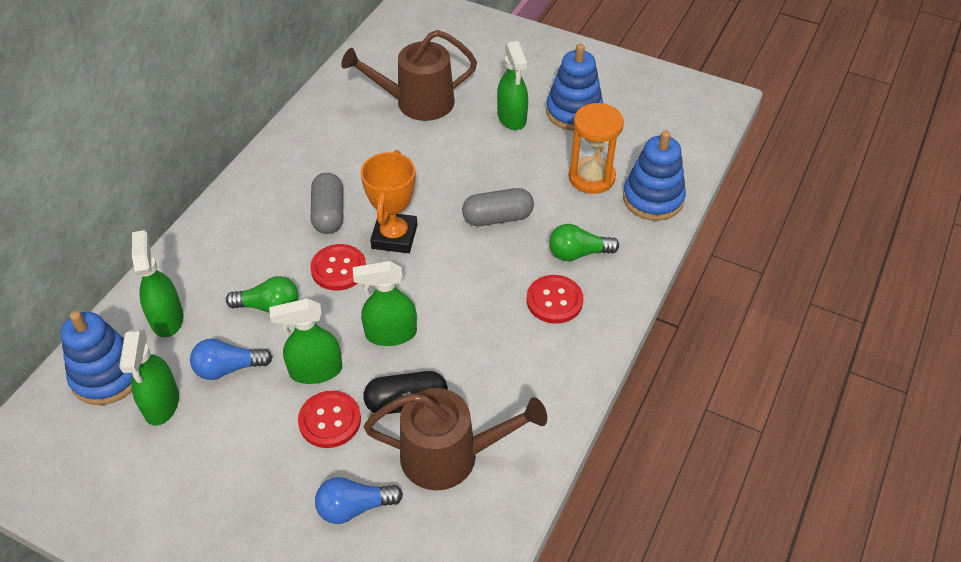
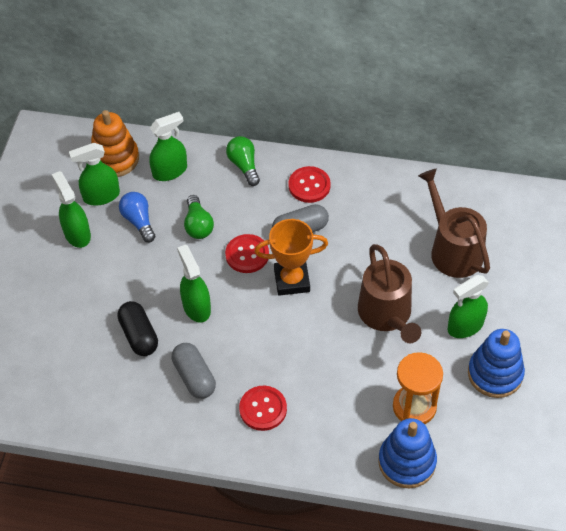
camera: 75 degrees right, 5 degrees up
blue stacking toy [61,311,132,405] -> orange stacking toy [91,110,139,177]
green spray bottle [269,299,342,384] -> green spray bottle moved to [52,171,91,248]
red button [298,391,361,448] -> red button moved to [288,166,331,203]
blue light bulb [315,477,403,524] -> none
brown watering can [364,388,547,490] -> brown watering can moved to [358,244,421,343]
grey capsule [462,188,534,226] -> grey capsule moved to [172,343,216,399]
green light bulb [549,224,619,261] -> green light bulb moved to [226,136,260,186]

